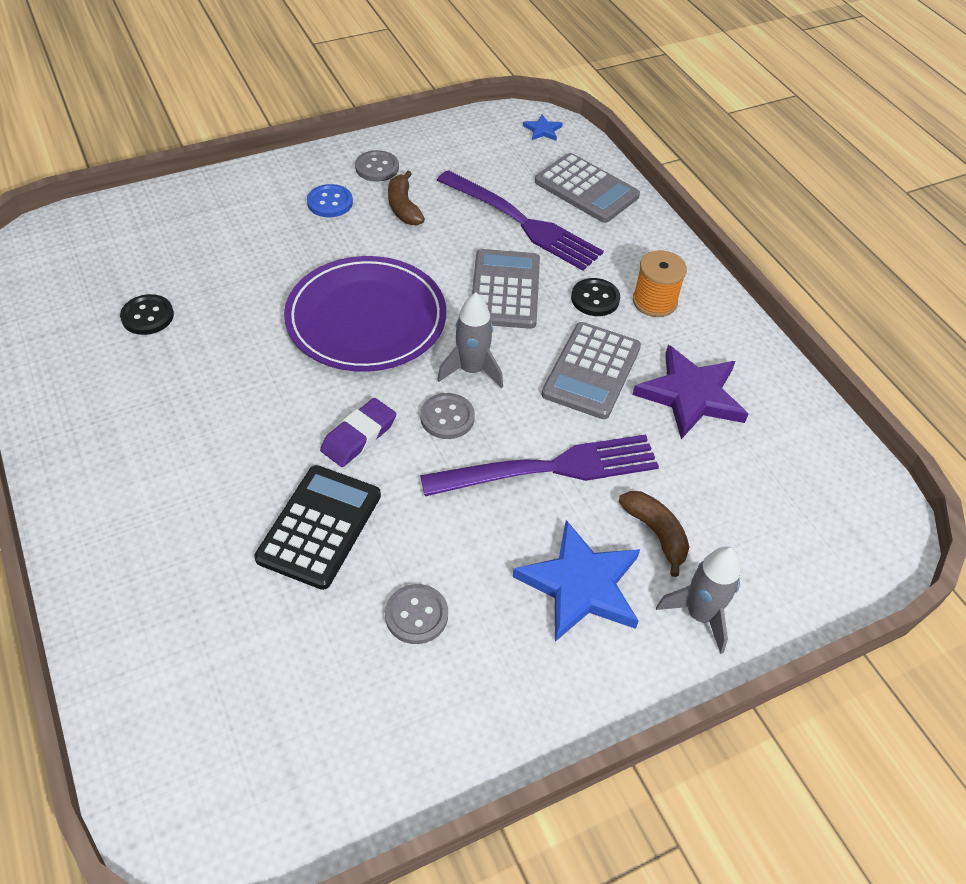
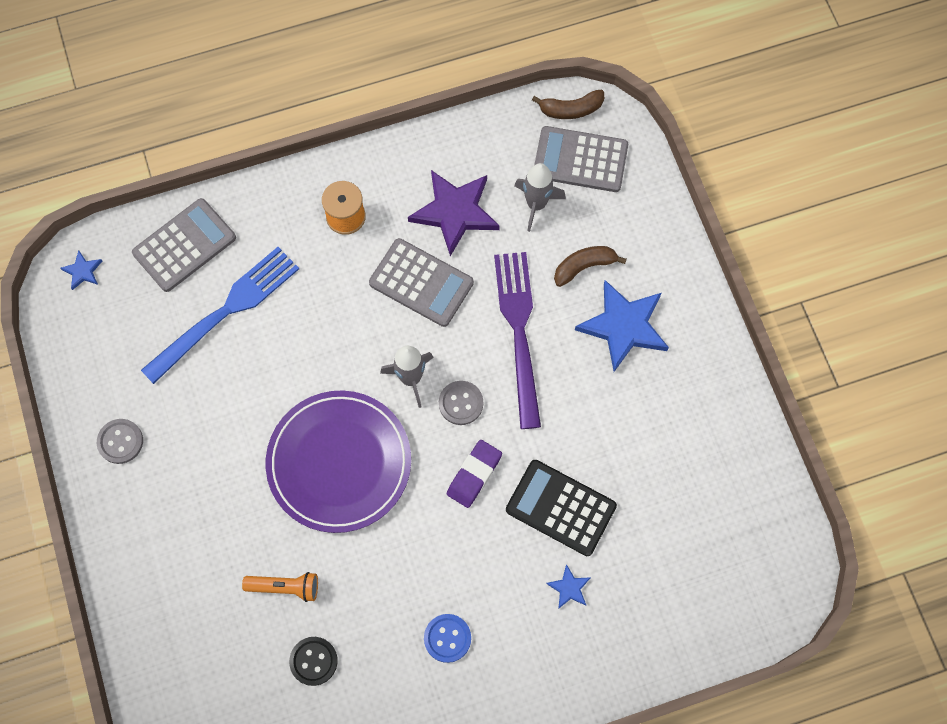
camera: 80 degrees left, 20 degrees up
blue button [307,184,353,217] -> blue button moved to [424,614,471,663]
purple eraser [320,398,396,467] -> purple eraser turned 75 degrees clockwise [447,440,502,508]
grey button [385,584,448,644] -> none
brown banana [388,171,425,225] -> brown banana moved to [532,90,604,119]
purple fork [437,170,604,271] -> blue fork [141,247,299,384]
grey calculator [472,249,540,329] -> grey calculator moved to [534,126,628,192]
black button [571,278,620,316] -> none
grey rocket [656,546,741,654] -> grey rocket moved to [514,163,566,232]
none -> orange flashlight [242,572,318,602]
none -> blue star [546,564,591,609]

